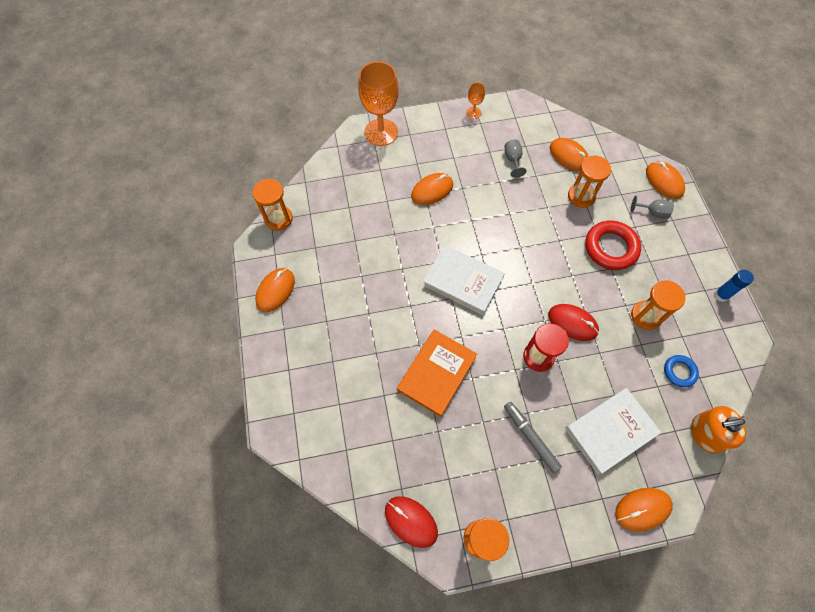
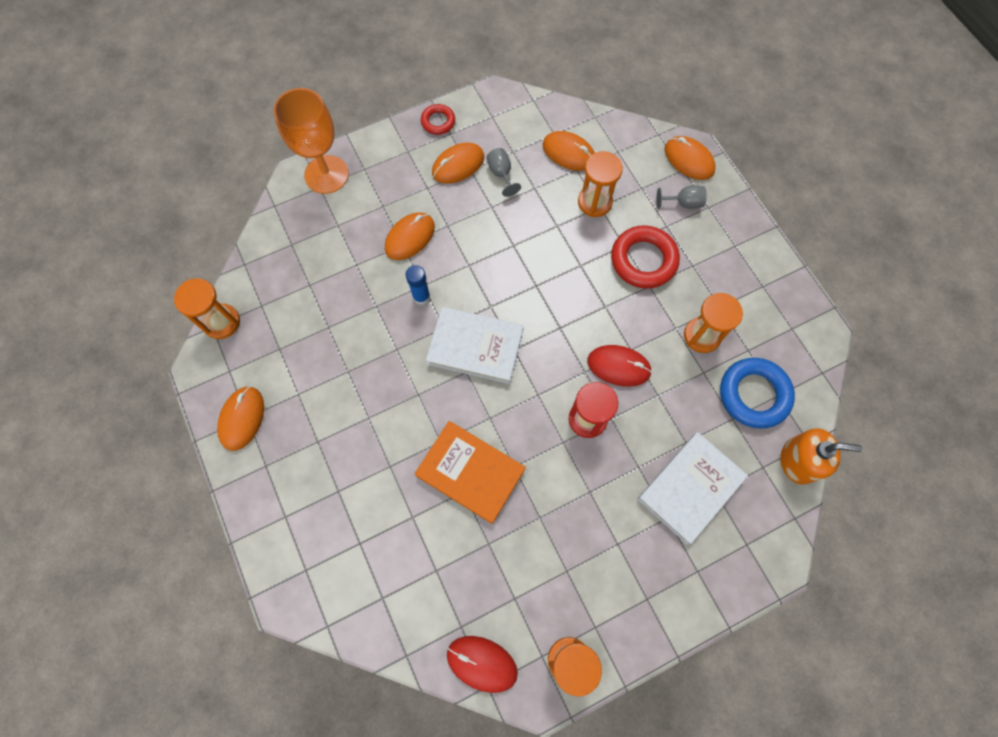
camera: 15 degrees left, 5 degrees up
orange book [397,329,477,417] -> orange book turned 75 degrees counterclockwise [415,421,526,524]
orange goblet [466,83,485,119] -> red ring [421,104,455,135]
grey marker [504,402,562,473] -> none
orange mouse [615,488,673,532] -> orange mouse moved to [432,142,484,184]
blue ring [664,355,699,387] -> blue ring [720,358,795,428], size x1.81
orange soap dispenser [691,406,746,454] -> orange soap dispenser turned 150 degrees counterclockwise [781,428,862,485]
blue glue stick [714,270,754,302] -> blue glue stick moved to [406,265,430,305]

